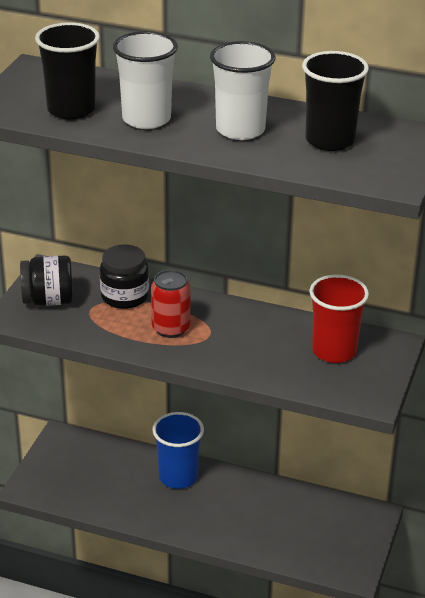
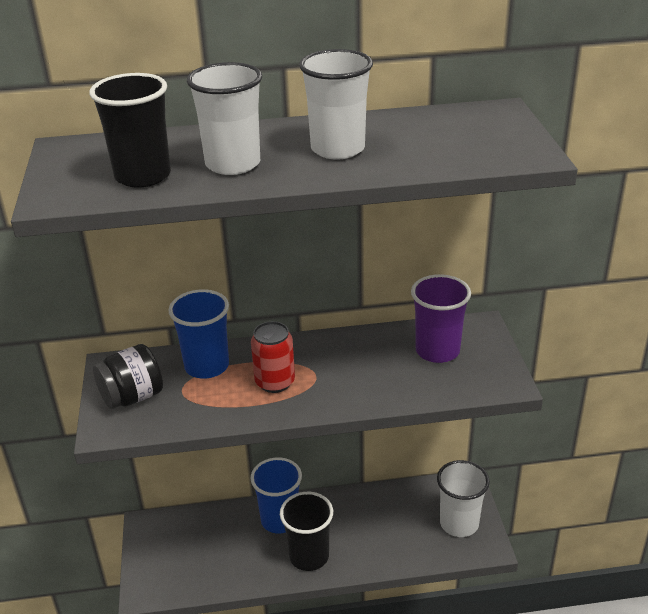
camera: 25 degrees left, 0 degrees up
black jar [100,244,149,309] -> blue cup [168,289,229,379]
black cup [302,51,369,151] -> black cup moved to [280,492,333,571]
red cup [309,274,369,363] -> purple cup [411,274,471,363]
none -> white cup [437,460,490,537]

